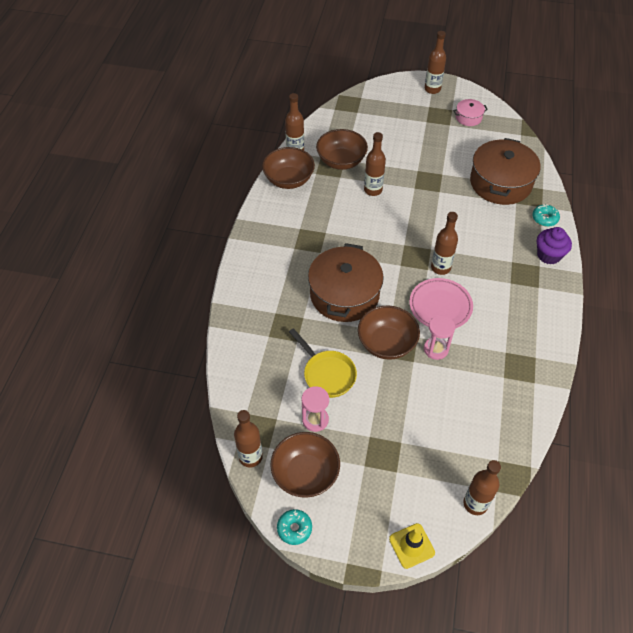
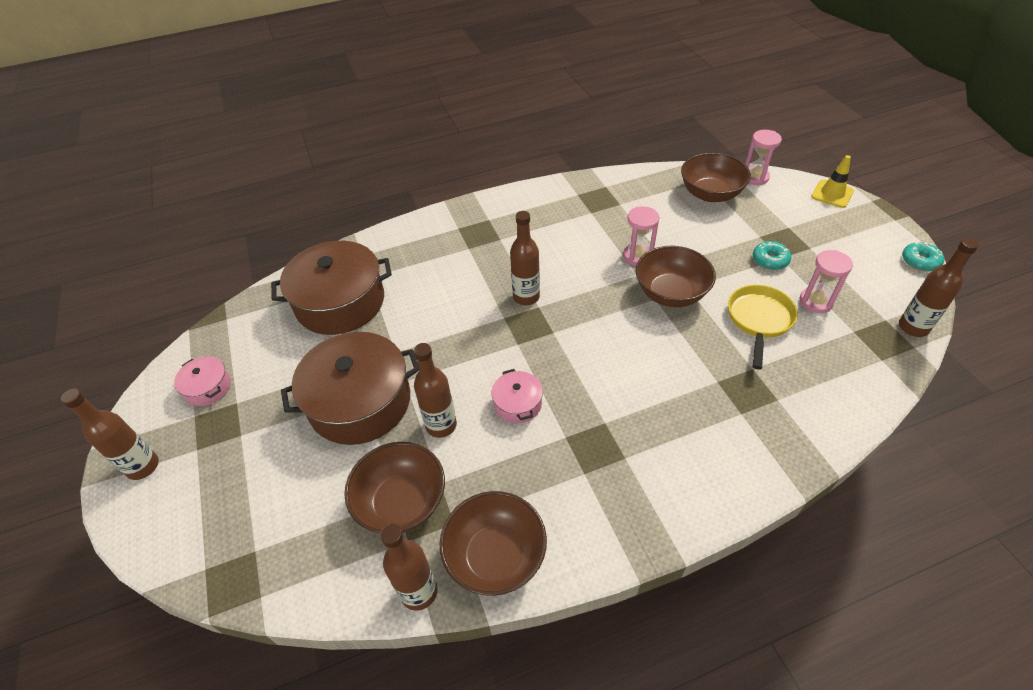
camera: 120 degrees left, 5 degrees down
brown bowl [270,432,340,498] -> brown bowl moved to [681,153,751,202]
brown pot [308,243,384,322] -> brown pot moved to [281,332,419,445]
pink plate [409,278,473,329] -> none
brown bottle [464,460,501,515] -> pink hourglass [745,130,782,185]
turquoise donut [532,204,560,227] -> turquoise donut moved to [753,241,791,270]
purple cupcake [537,227,572,265] -> none
none -> pink pot [491,369,543,423]

